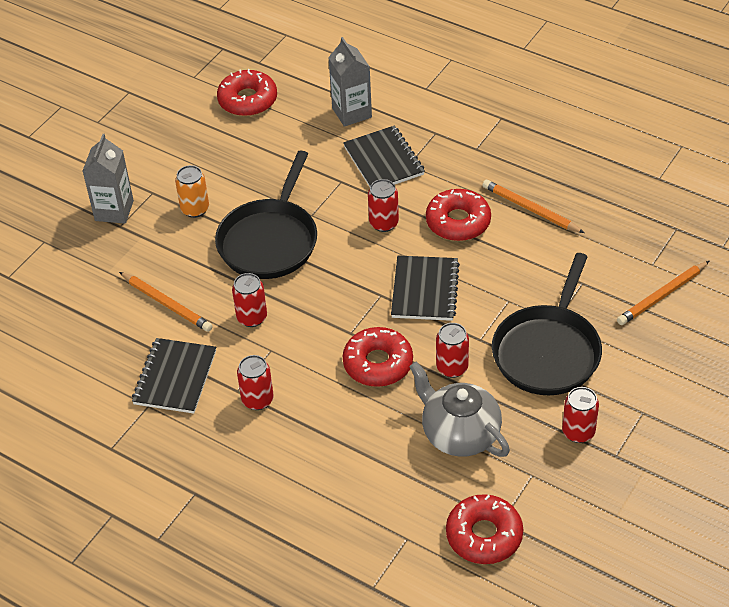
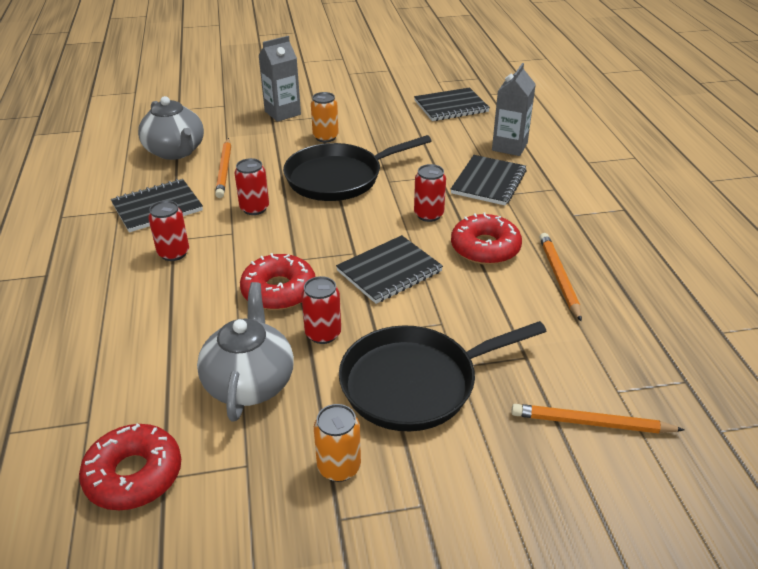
camera: 45 degrees right, 10 degrees down
red donut [217,69,277,116] -> black notebook [414,87,490,121]
red can [562,387,599,443] -> orange can [314,404,361,482]
none -> grey teapot [138,96,204,160]

